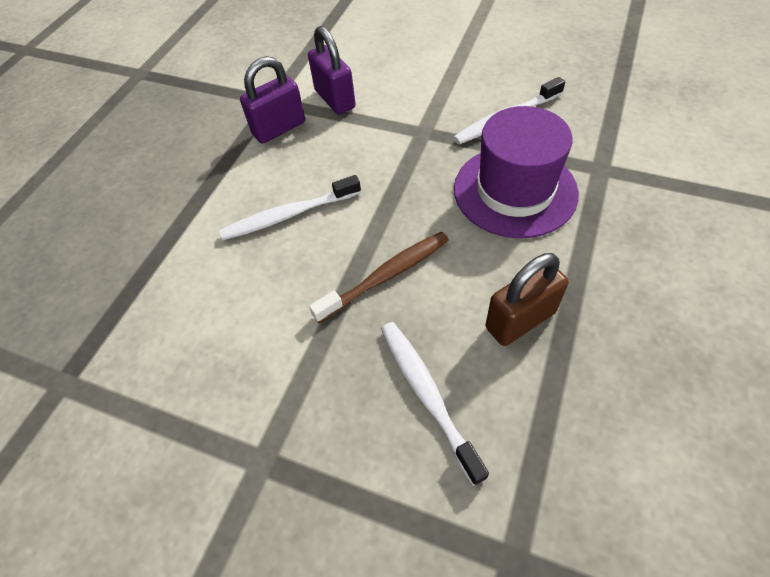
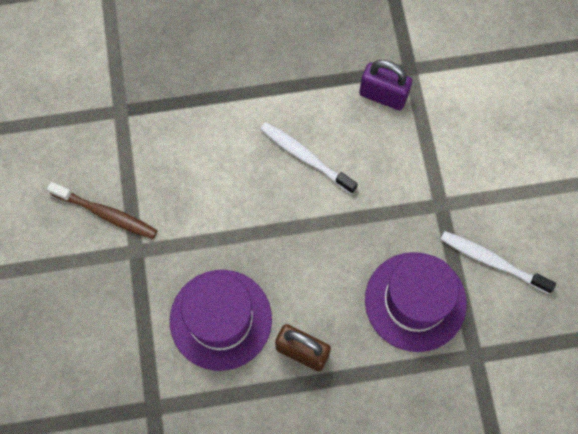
camera: 55 degrees right, 15 degrees up
purple padlock [308,26,356,114] -> none
brown toothbrush [309,232,449,323] -> brown toothbrush moved to [47,182,157,239]
white toothbrush [381,322,489,486] -> purple hat [170,270,272,371]

